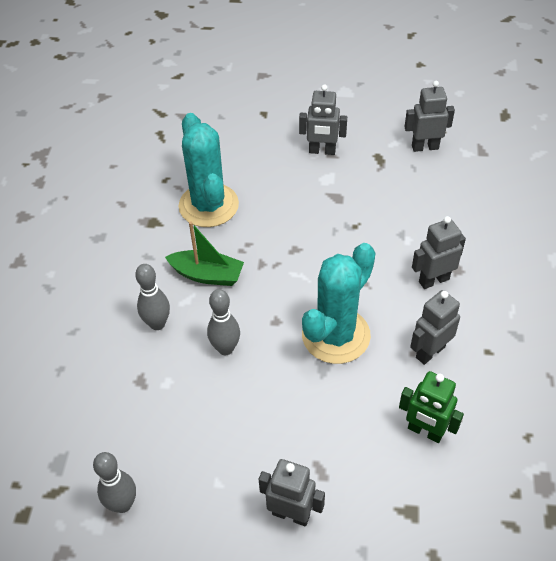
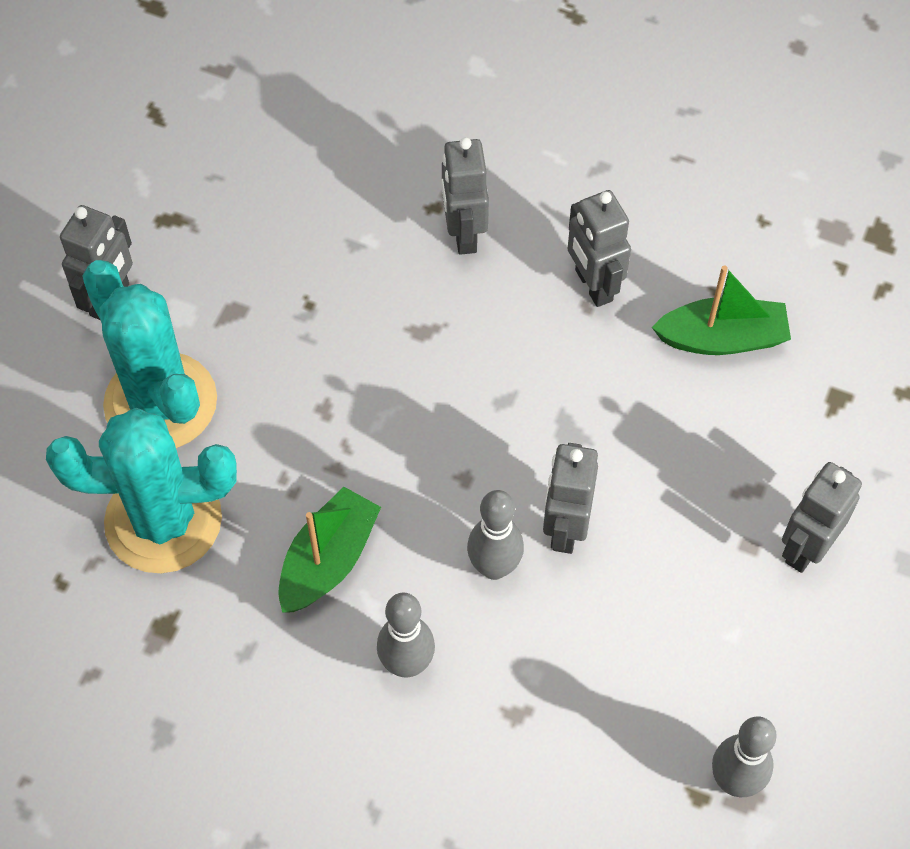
camera: 75 degrees left, 10 degrees up
turquoise cactus [302,243,375,364] -> turquoise cactus moved to [83,260,217,448]
green robot [399,371,464,443] -> green boat [652,265,791,355]
grey robot [405,81,455,152] -> grey robot moved to [543,443,598,554]

